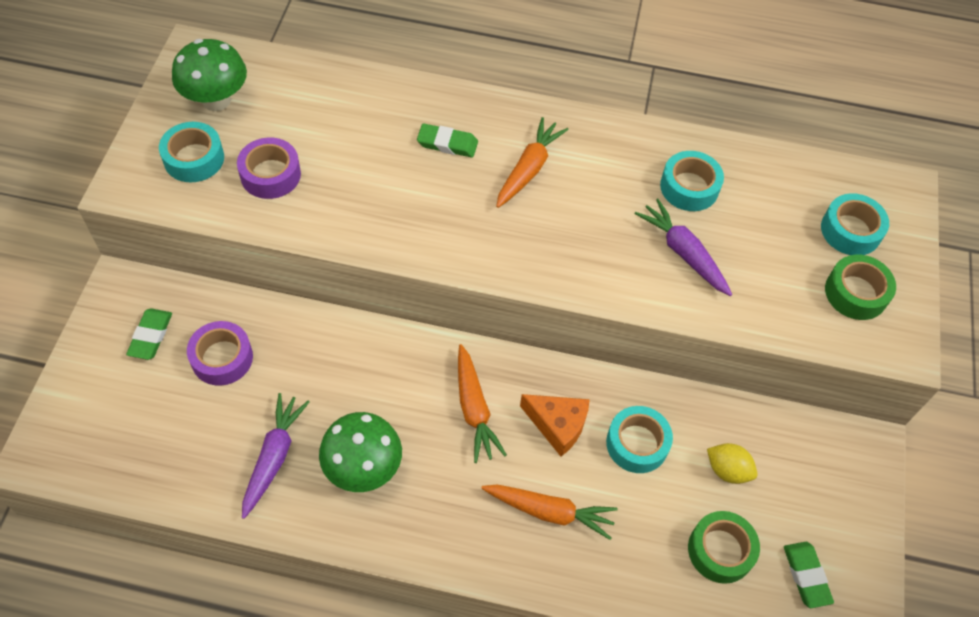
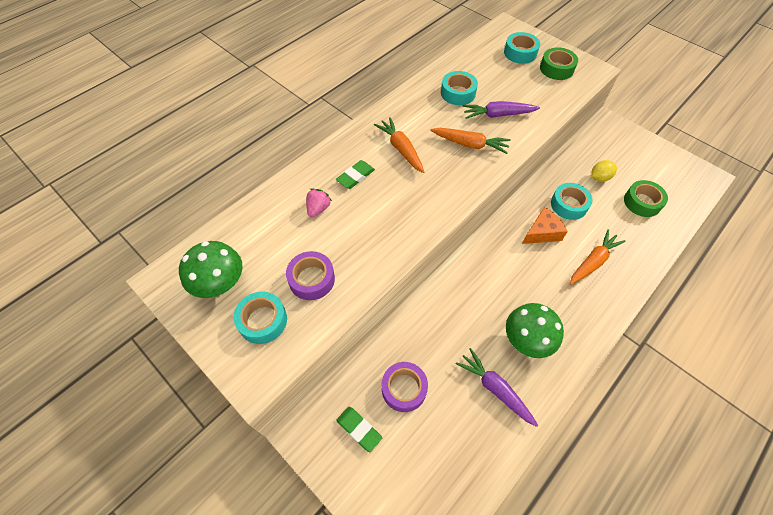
camera: 55 degrees left, 0 degrees up
orange carrot [458,344,507,463] -> orange carrot moved to [430,128,511,154]
green eraser [784,542,834,608] -> none
none -> pink strawberry [306,189,332,217]

